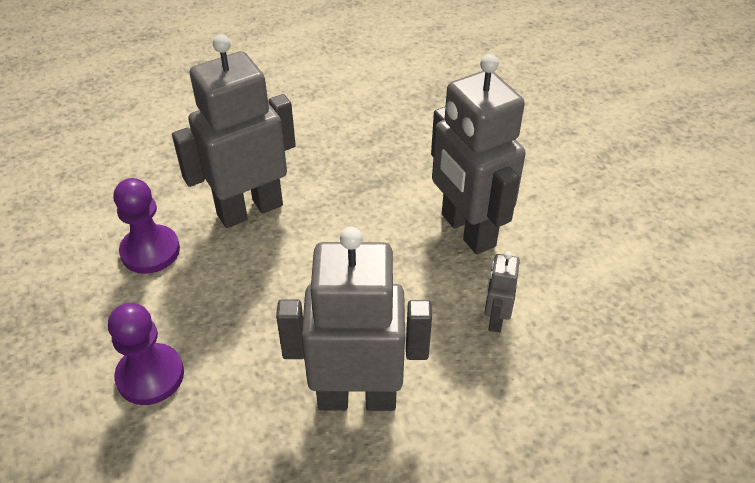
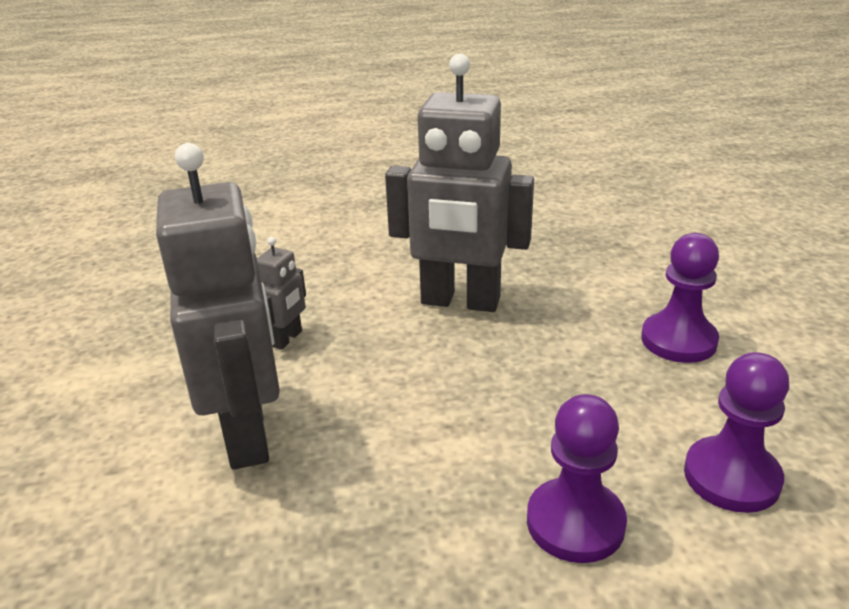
camera: 165 degrees left, 15 degrees down
grey robot [172,35,296,228] -> purple pawn [527,394,627,563]

